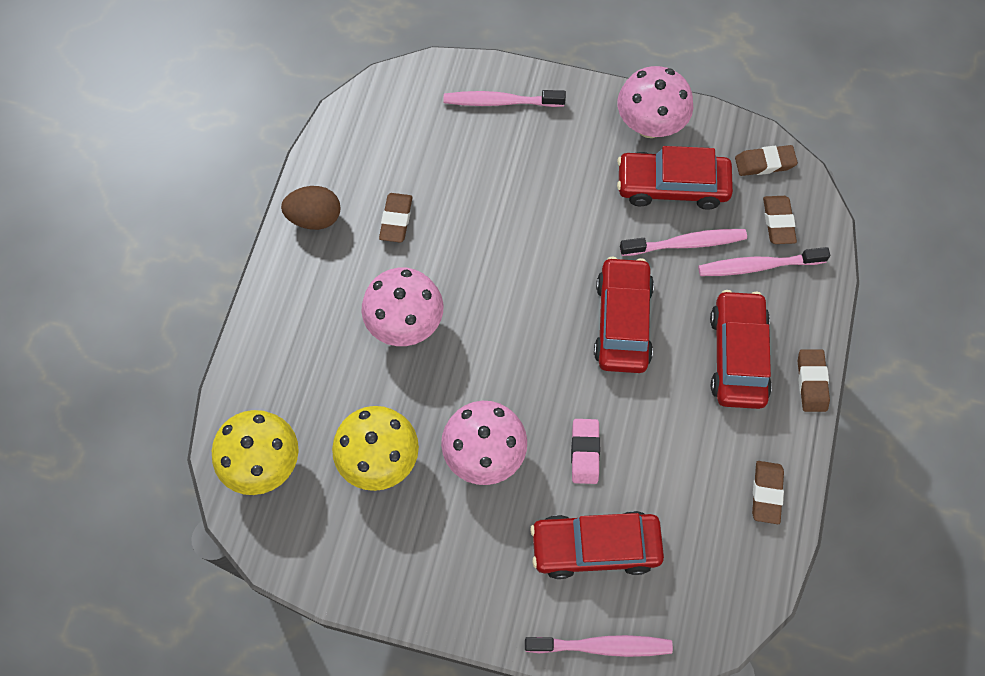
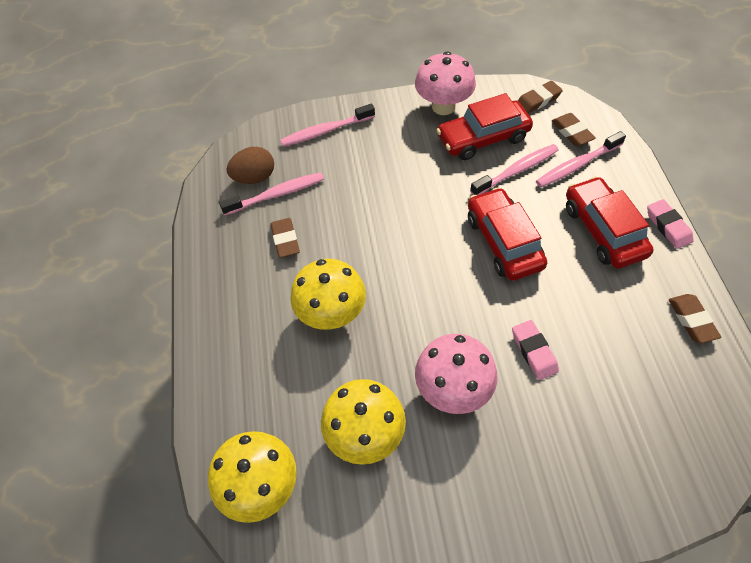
camera: 20 degrees left, 10 degrees down
brown egg [281,186,341,230] -> brown egg moved to [227,147,274,184]
pink mushroom [362,268,443,346] -> yellow mushroom [290,259,366,330]
pink toothbrush [525,635,673,657] -> pink toothbrush moved to [219,172,324,215]
red car [530,511,664,579] -> none
brown eraser [798,349,830,412] -> pink eraser [647,199,693,249]

